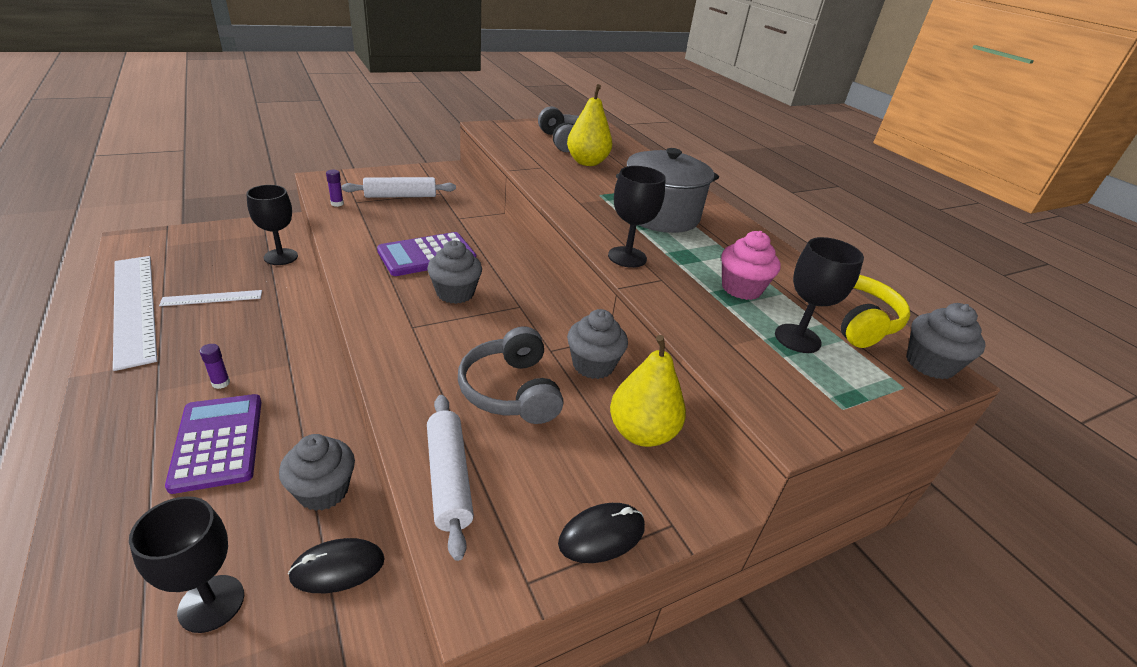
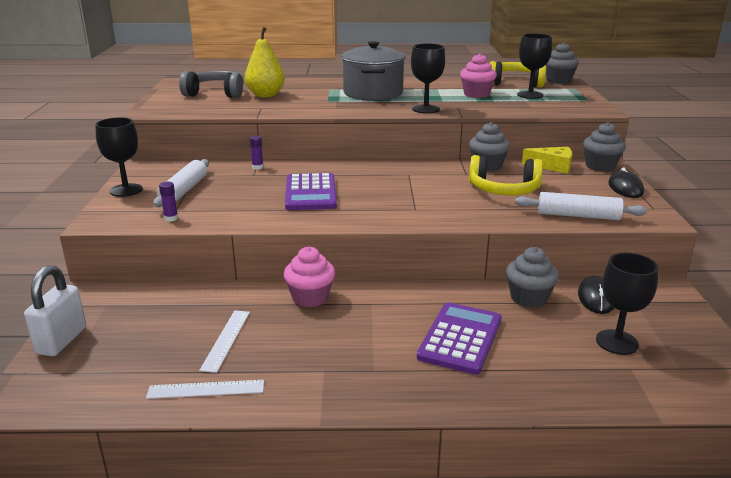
camera: 60 degrees left, 10 degrees down
white ruler [113,256,157,371] -> white ruler [146,380,264,399], size x0.47
purple calculator [165,394,262,494] -> purple calculator turned 105 degrees clockwise [417,302,502,375]
purple glue stick [200,344,230,389] -> purple glue stick moved to [250,136,263,170]
black goblet [246,185,298,265] -> black goblet moved to [95,117,143,197]
grey cupcake [427,240,482,304] -> grey cupcake moved to [583,122,626,172]
grey headphones [458,326,563,424] -> yellow headphones [469,155,543,196]
yellow pear [610,335,686,447] -> yellow cheese [522,147,572,174]
none -> white padlock [24,265,86,356]
none -> pink cupcake [284,246,335,308]

